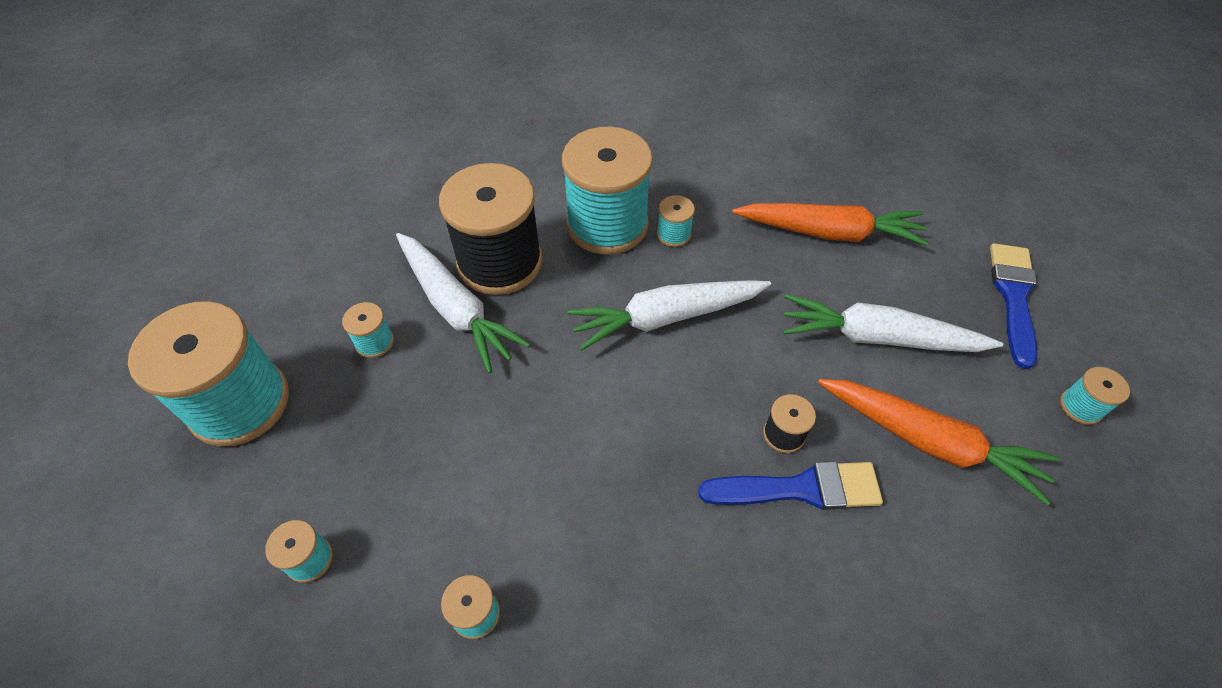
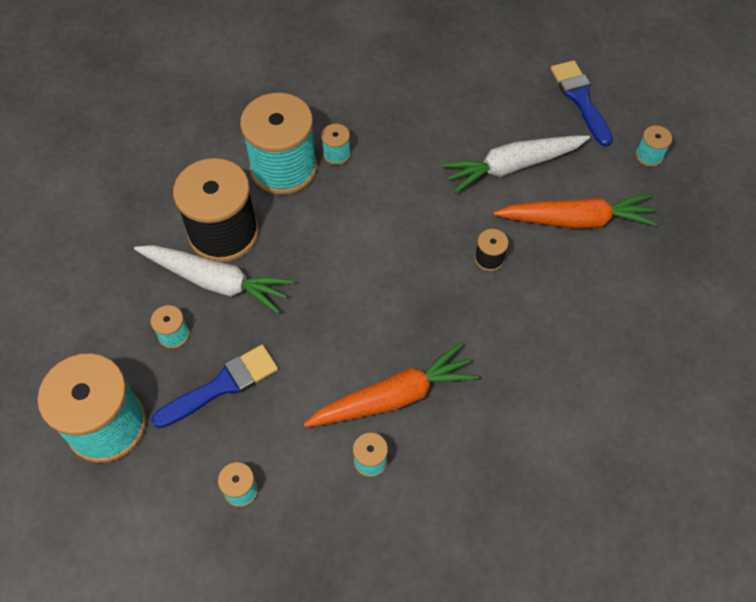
camera: 30 degrees left, 5 degrees up
white carrot [567,280,771,351] -> none
blue brush [698,461,883,510] -> blue brush moved to [151,345,278,428]
orange carrot [732,203,929,246] -> orange carrot moved to [303,343,479,427]

